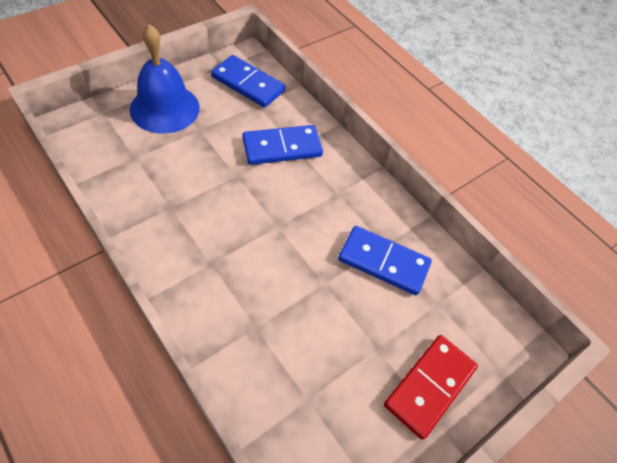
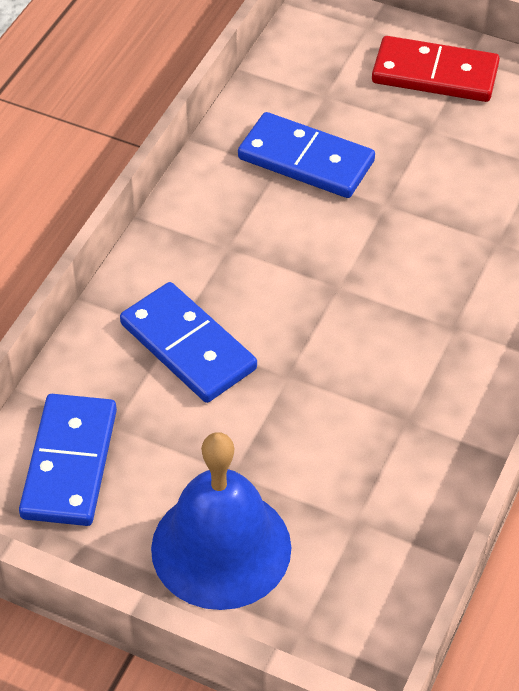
camera: 110 degrees left, 5 degrees down
blue domino [338,226,432,295] -> blue domino turned 60 degrees counterclockwise [238,112,375,198]

